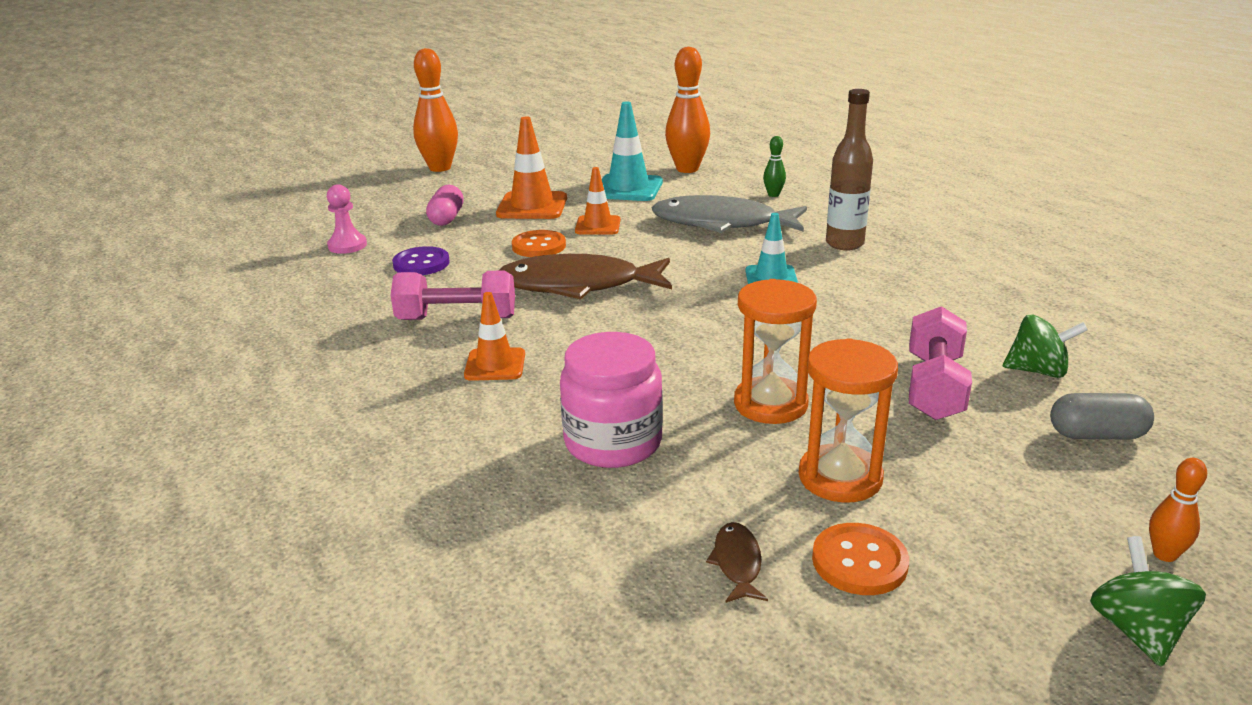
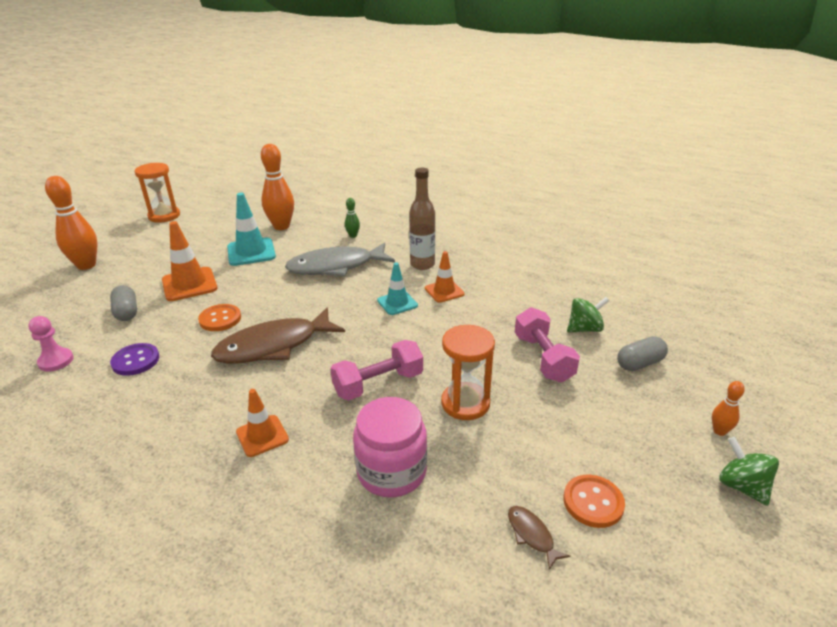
camera: 30 degrees left, 5 degrees up
pink dumbbell [391,270,515,320] -> pink dumbbell moved to [330,340,423,401]
pink capsule [426,185,464,226] -> grey capsule [110,285,137,321]
orange traffic cone [575,167,620,235] -> orange traffic cone moved to [425,251,465,303]
orange hourglass [799,338,898,503] -> orange hourglass moved to [135,163,180,223]

